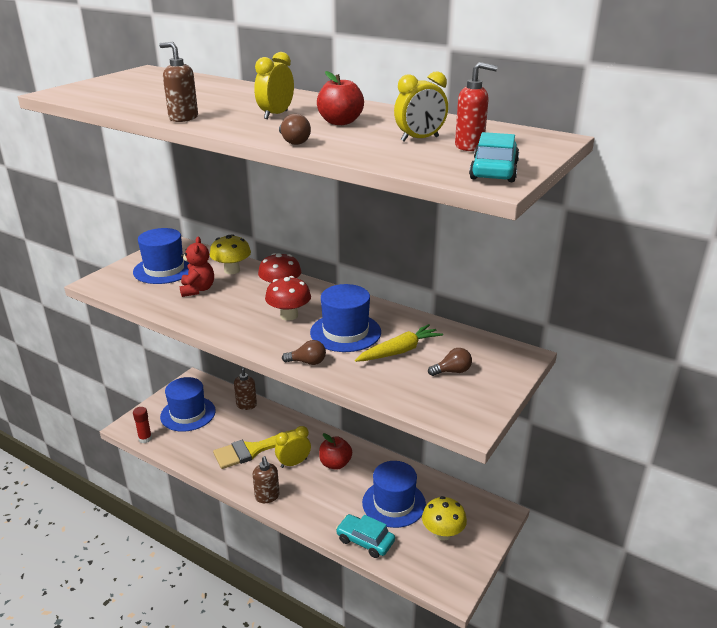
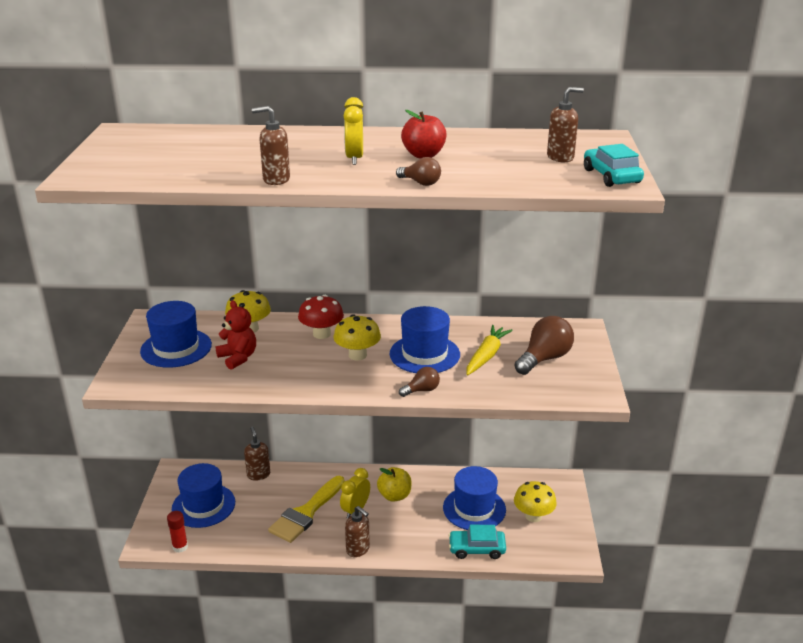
camera: 30 degrees left, 0 degrees up
red mushroom [265,276,311,321] -> yellow mushroom [334,314,381,360]
red apple [319,433,352,470] -> yellow apple [377,467,412,502]
yellow clock [394,71,448,141] -> none
brown light bulb [428,348,472,376] -> brown light bulb [514,316,574,375], size x1.83
red soap dispenser [455,62,498,151] -> brown soap dispenser [547,87,584,162]

